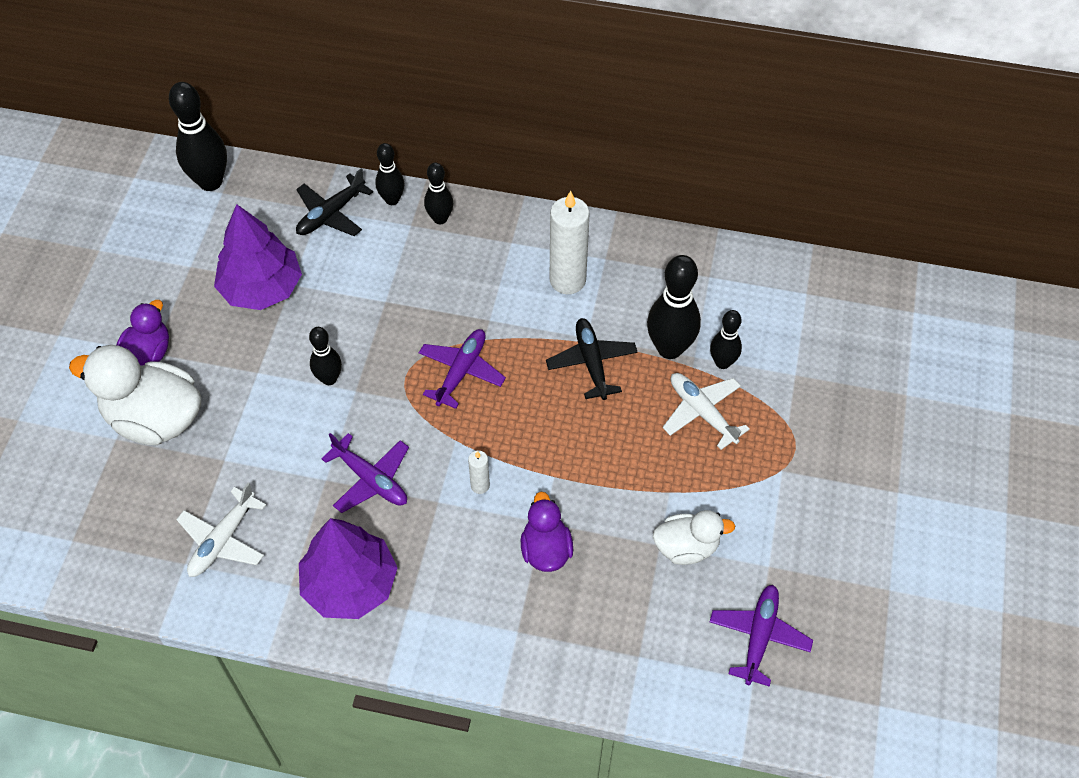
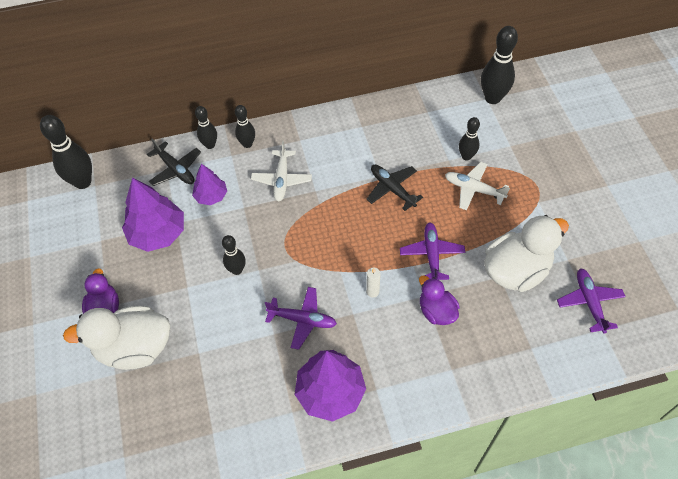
camera: 25 degrees left, 0 degrees up
white plane [176,483,266,577] -> white plane moved to [251,141,312,201]
black plane [296,168,373,236] -> black plane turned 60 degrees counterclockwise [147,138,201,186]
purple plane [419,329,506,409] -> purple plane moved to [400,222,466,280]
white candle [550,191,589,294] -> none
black bowling pin [647,255,701,359] -> black bowling pin moved to [481,26,518,104]
white duck [653,510,736,565] -> white duck [484,215,569,292], size x1.73
none -> purple tree [192,164,227,205]

